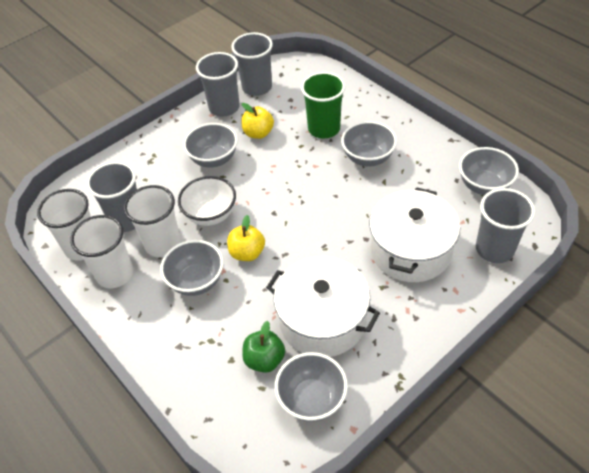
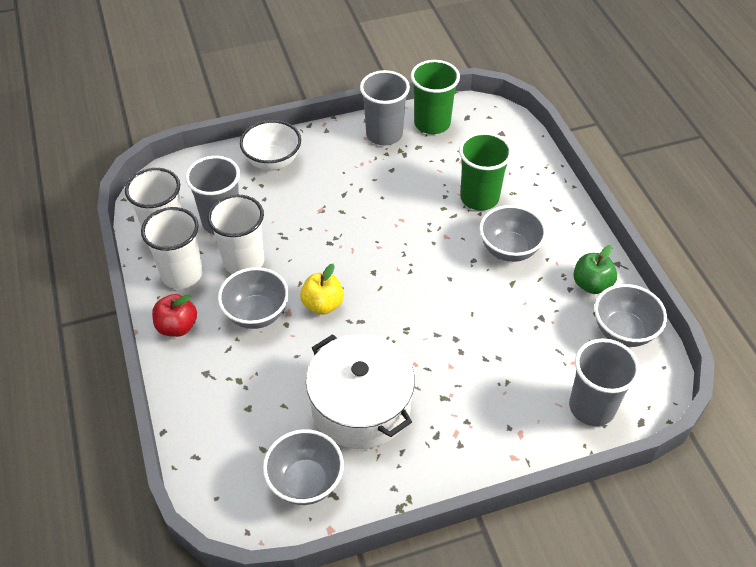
camera: 20 degrees right, 0 degrees up
white bowl [178,176,236,226] -> white bowl moved to [240,120,301,170]
grey bowl [183,123,238,168] -> none
grey cup [231,32,273,96] -> green cup [411,60,460,134]
yellow apple [241,103,274,139] -> none
green apple [242,321,285,373] -> green apple moved to [573,245,617,294]
white pot [370,187,460,282] -> none
none -> red apple [152,294,197,337]

